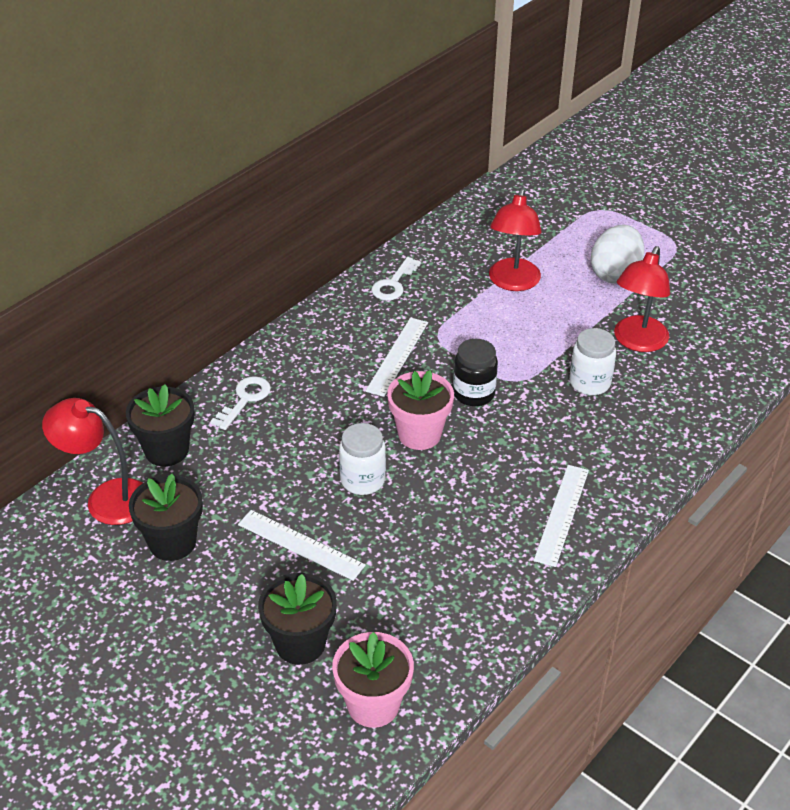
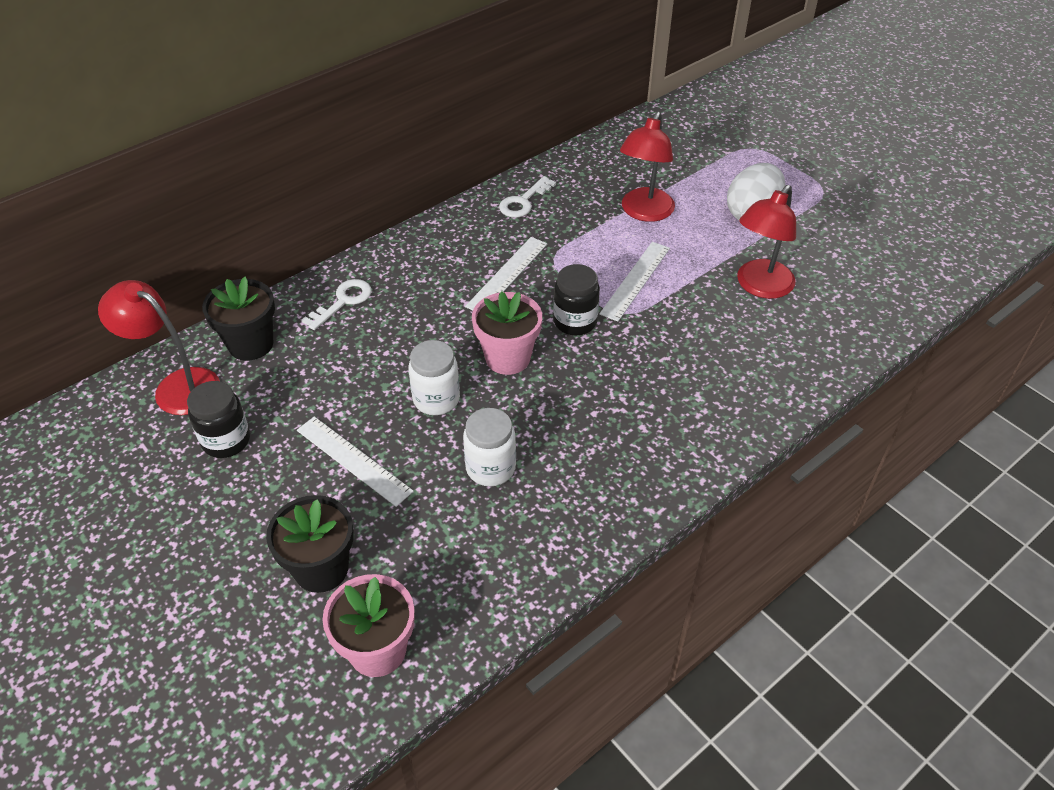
camera: 10 degrees right, 5 degrees up
black flower pot [129,474,203,561] -> black jar [187,381,250,458]
white ruler [534,465,589,567] -> white ruler moved to [599,242,670,322]
white jar [569,328,616,395] -> white jar moved to [463,408,516,486]

